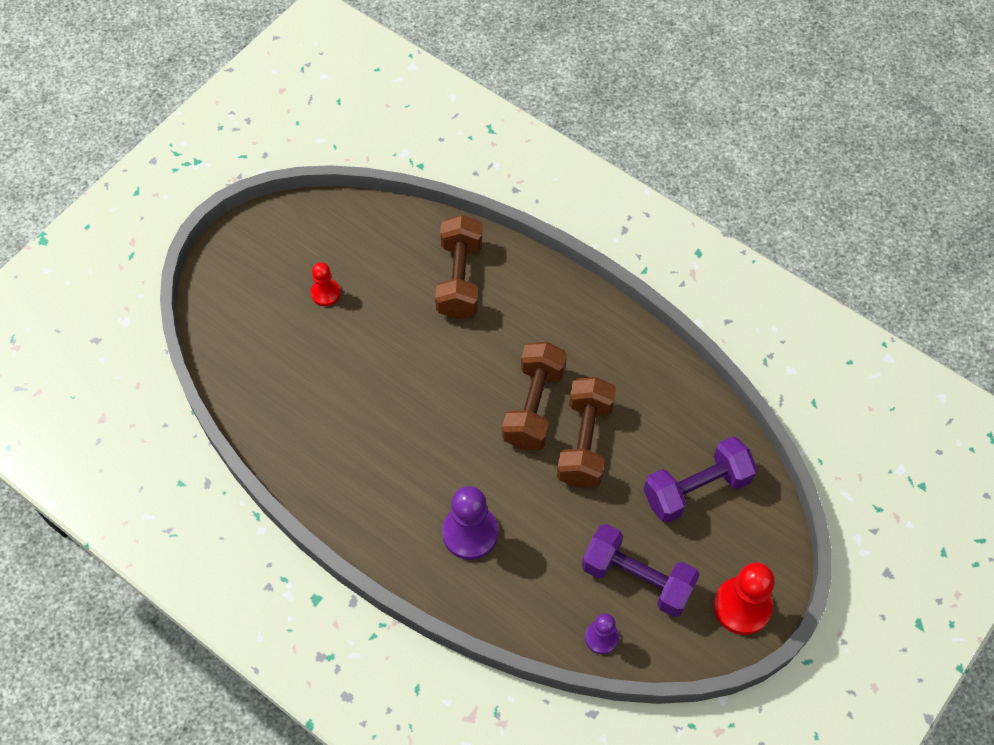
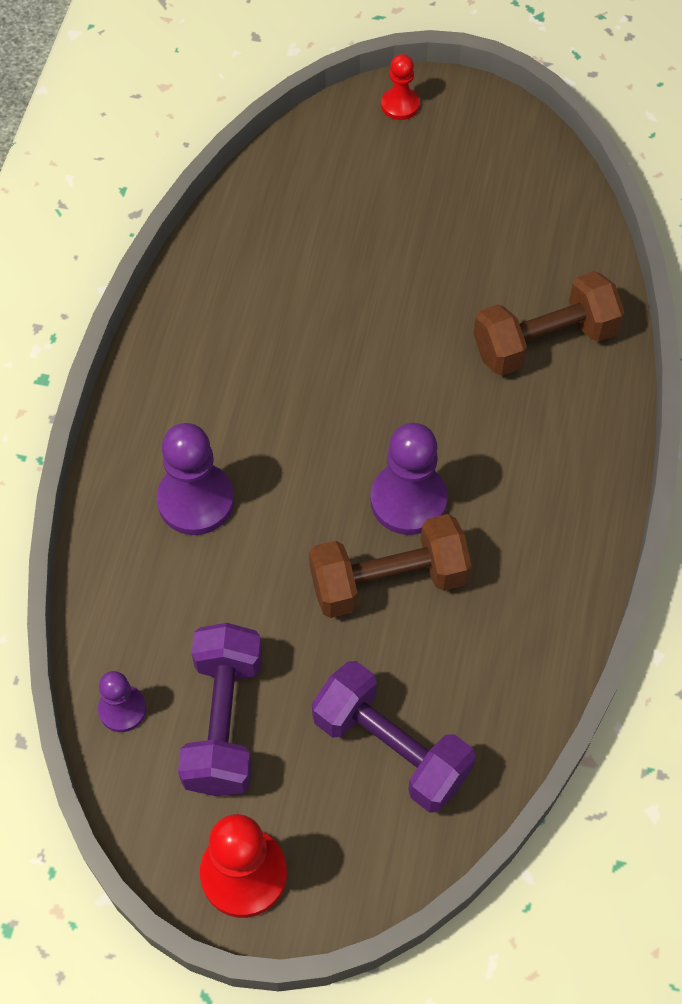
camera: 65 degrees right, 0 degrees up
red pawn [311,262,341,306] -> red pawn moved to [381,54,420,120]
brown dumbbell [502,342,567,450] -> purple pawn [370,423,448,535]

